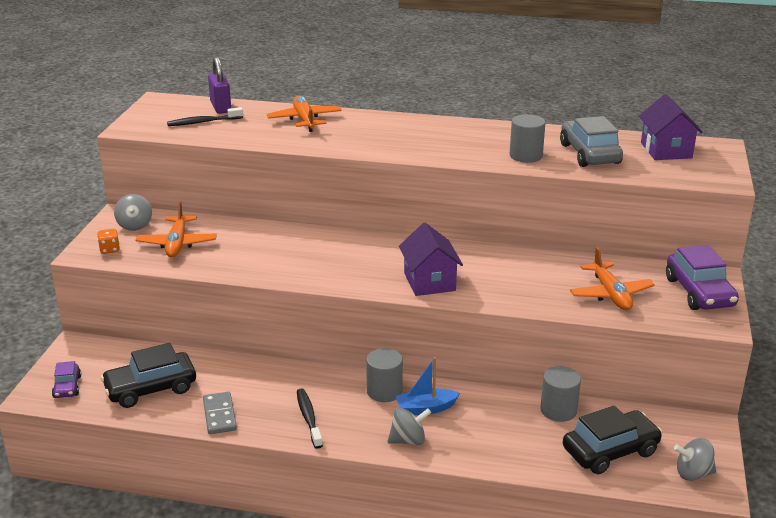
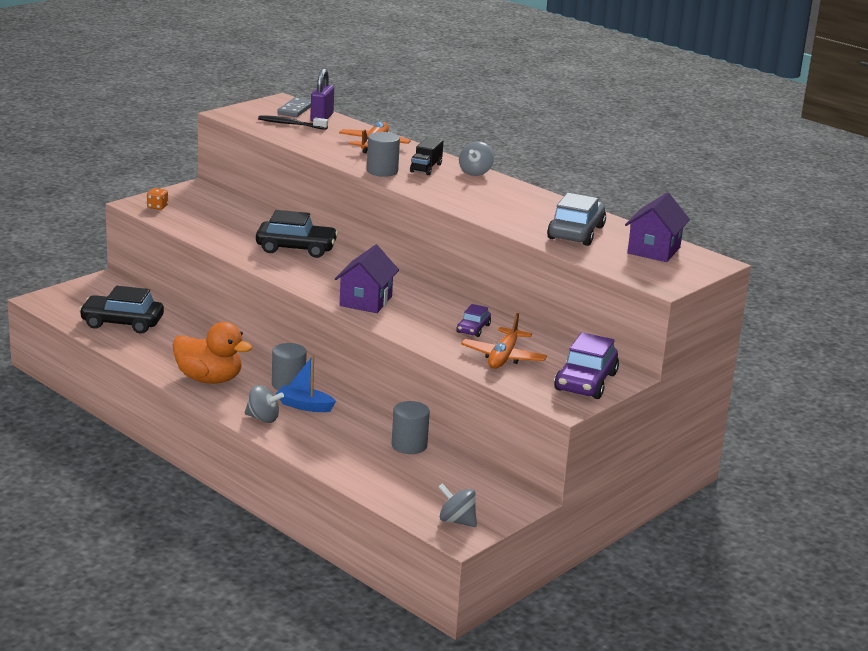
camera: 30 degrees right, 5 degrees down
purple car [52,361,81,398] -> purple car moved to [456,304,491,337]
grey spinning top [114,194,152,231] -> grey spinning top moved to [459,141,494,176]
orange plane [135,201,217,258] -> none
grey domino [203,392,237,434] -> grey domino moved to [277,98,311,117]
black toothbrush [297,388,323,449] -> orange duck [172,322,252,384]
grey cylinder [510,114,546,163] -> grey cylinder moved to [367,132,400,177]
black car [563,406,662,474] -> black car moved to [256,210,338,258]
none -> black truck [410,137,443,175]

